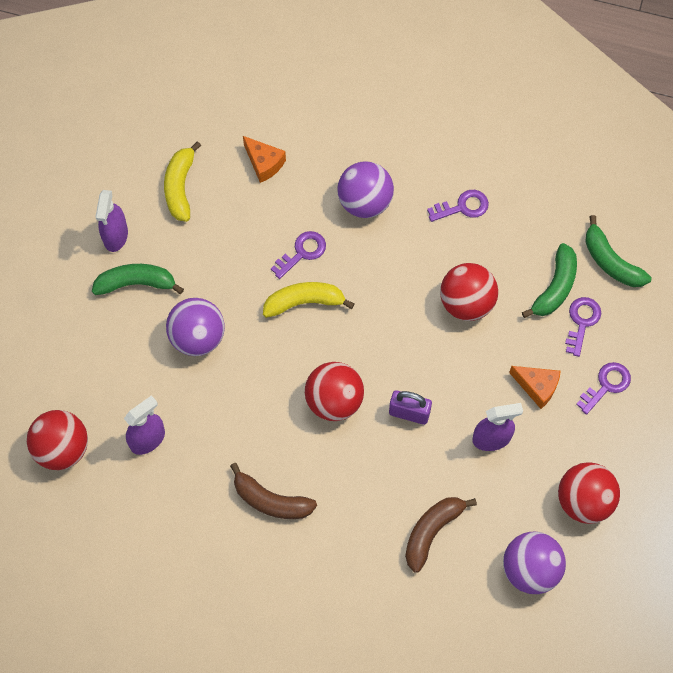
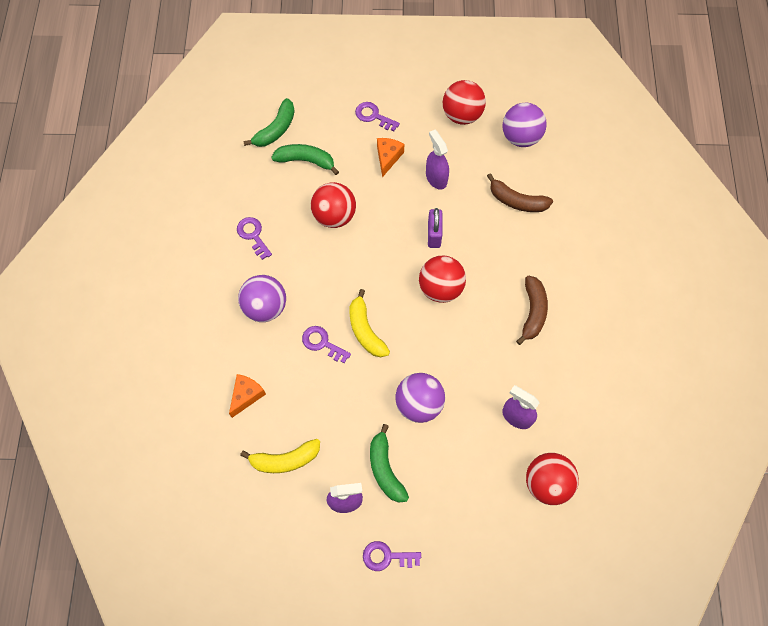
camera: 105 degrees left, 0 degrees up
purple key [565,297,601,357] -> purple key moved to [363,541,421,571]

